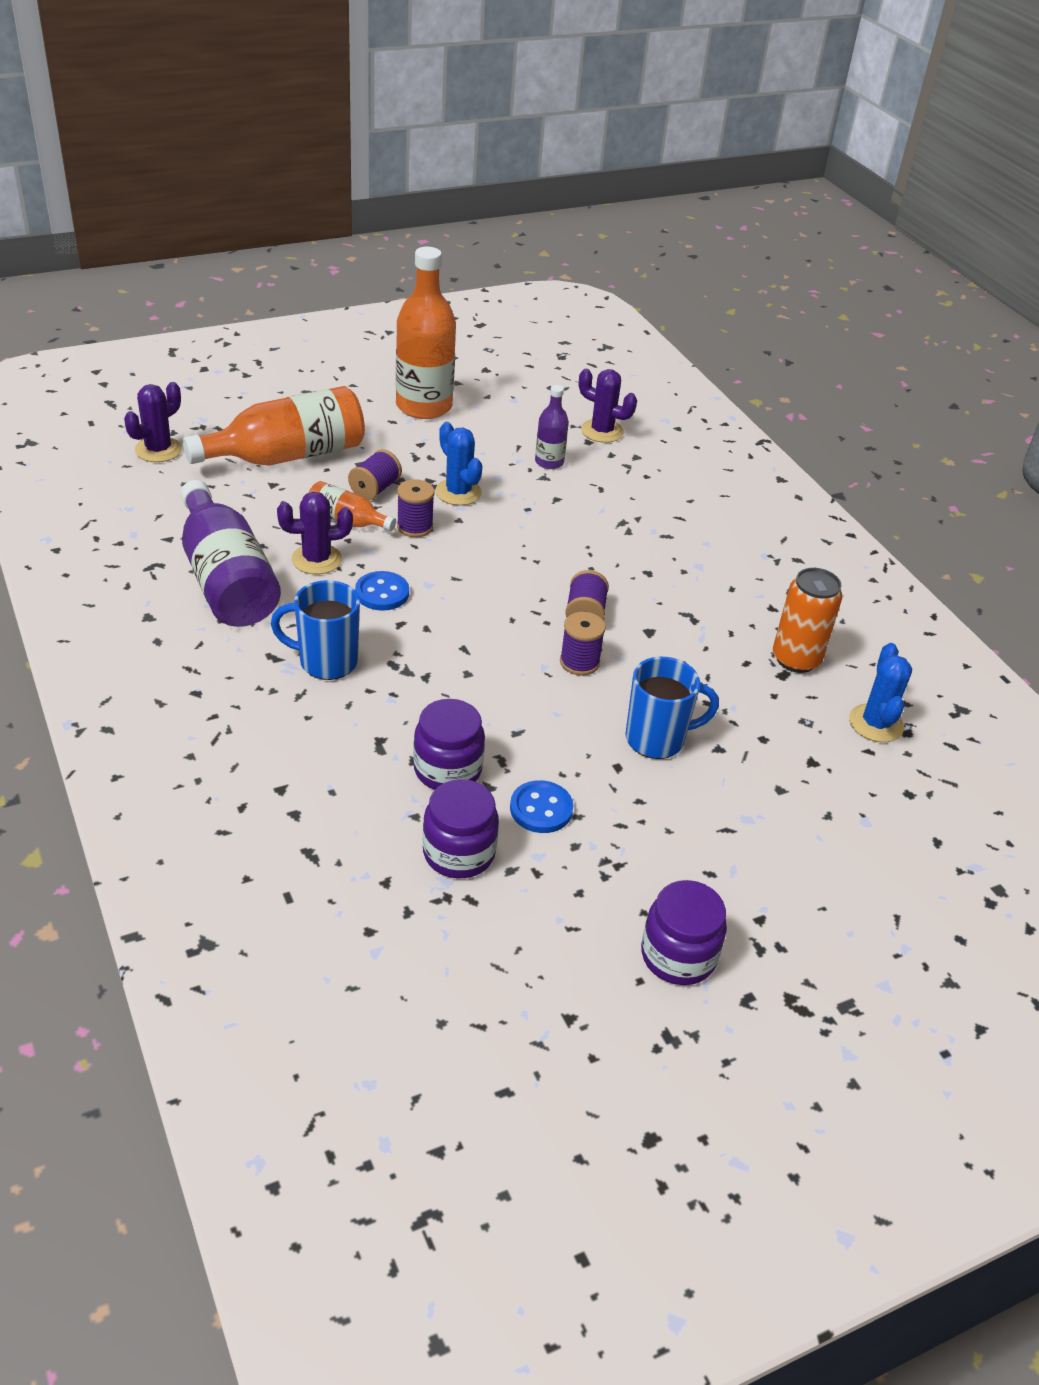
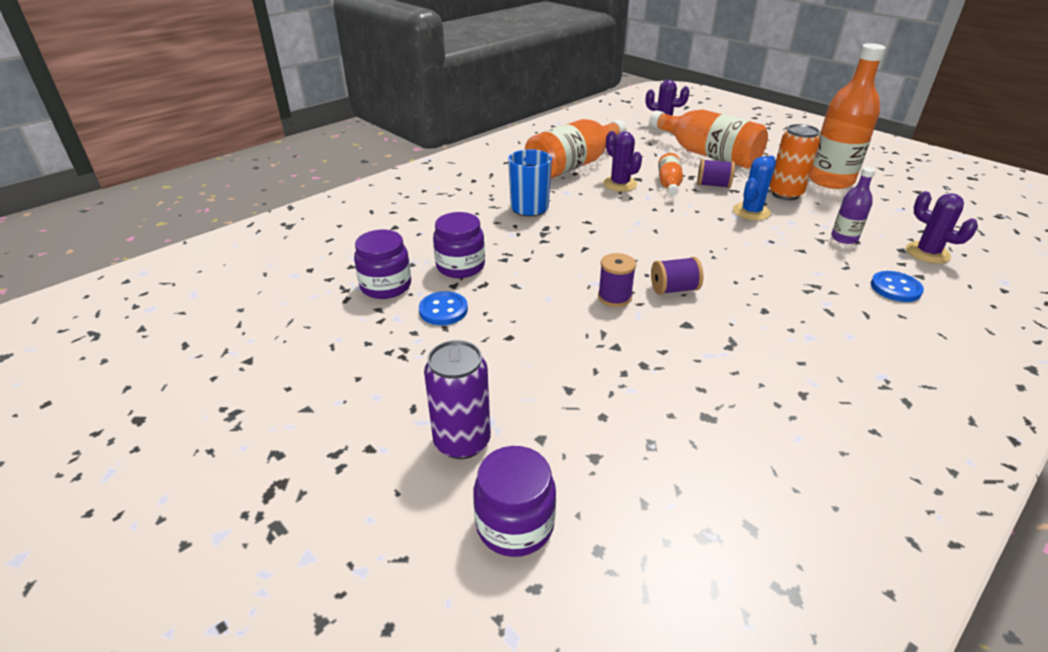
camera: 75 degrees right, 5 degrees down
purple bottle [180,480,281,627] -> orange bottle [525,119,627,179]
blue button [355,571,409,611] -> blue button moved to [871,271,924,302]
purple spool [397,480,435,537] -> none
purple cactus [579,369,637,443] -> purple cactus turned 45 degrees counterclockwise [906,191,978,263]
blue mug [625,657,719,759] -> none
purple jar [641,880,727,985] -> purple jar moved to [473,446,556,557]
orange can [773,568,842,673] -> orange can moved to [769,124,820,200]
blue cactus [849,643,912,742] -> none
none -> purple can [424,340,491,459]

